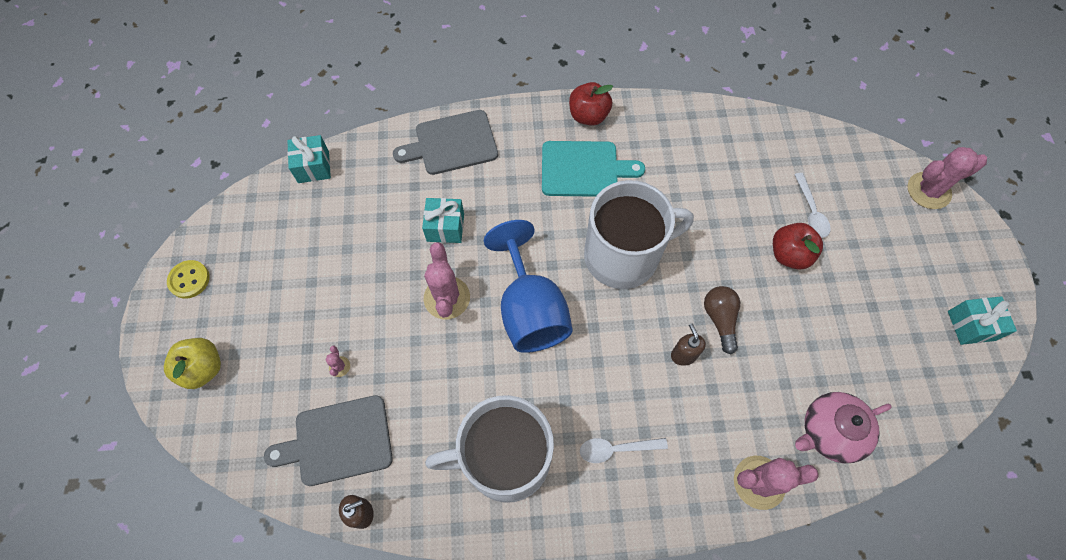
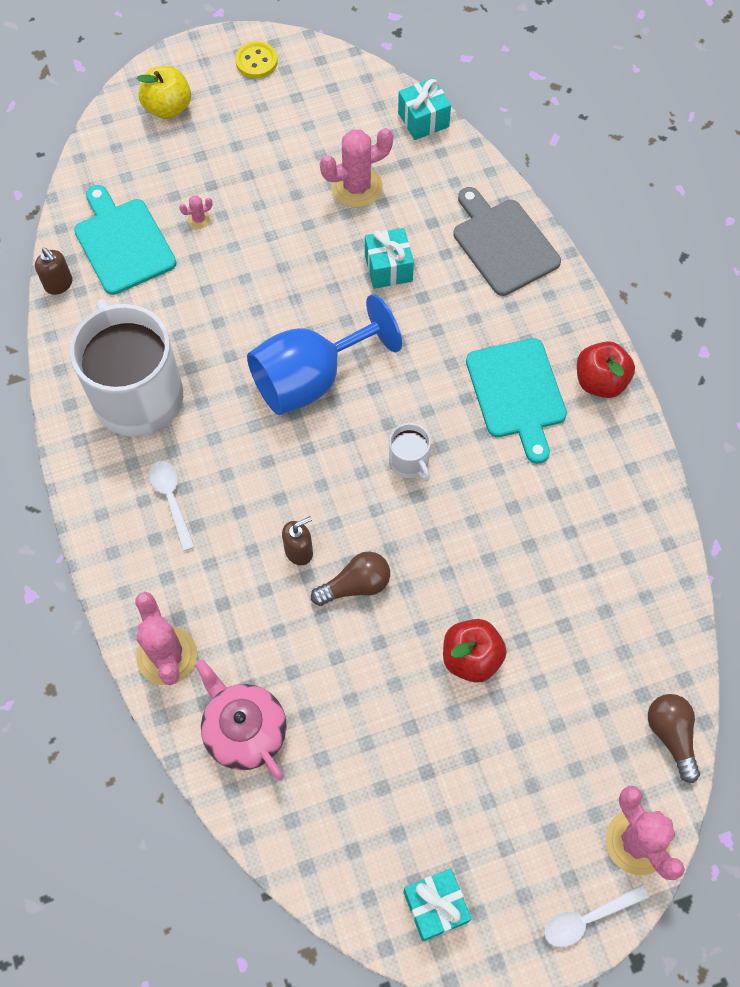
camera: 75 degrees right, 0 degrees up
grey cutting board [264,395,393,486] -> turquoise cutting board [74,185,177,295]
pink cactus [424,242,470,319] -> pink cactus moved to [320,128,393,208]
white mug [584,180,694,289] -> white mug [389,423,431,482], size x0.43
white spoon [794,173,831,238] -> white spoon moved to [544,884,650,947]
none -> brown light bulb [648,694,700,783]

